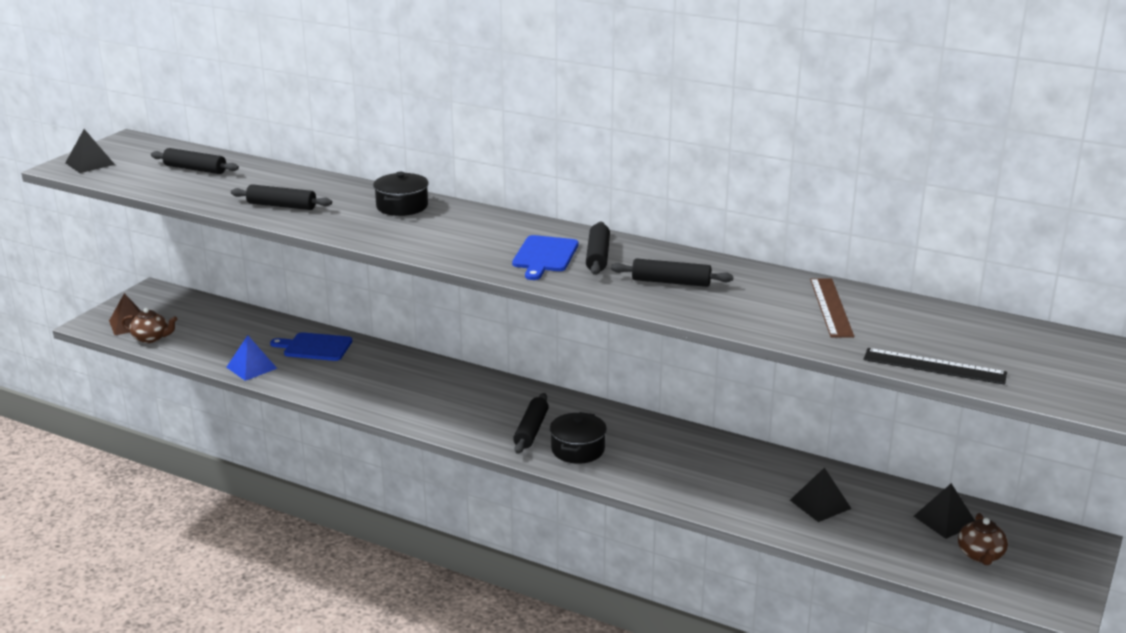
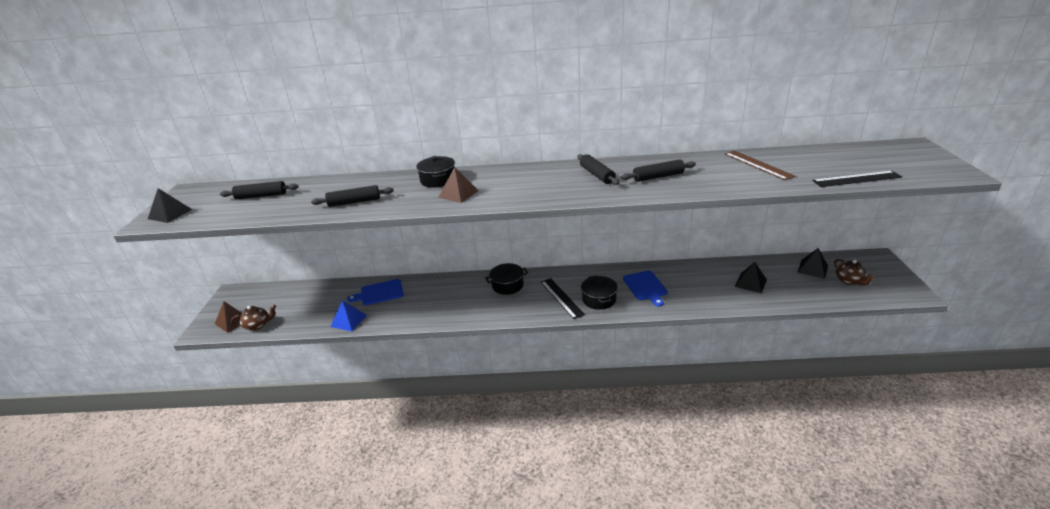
camera: 25 degrees left, 5 degrees up
blue cutting board [512,235,579,280] -> blue cutting board moved to [623,271,668,307]
black rolling pin [513,393,549,454] -> black ruler [540,278,585,319]
none -> brown pyramid [438,167,478,203]
none -> black pot [485,263,528,295]

